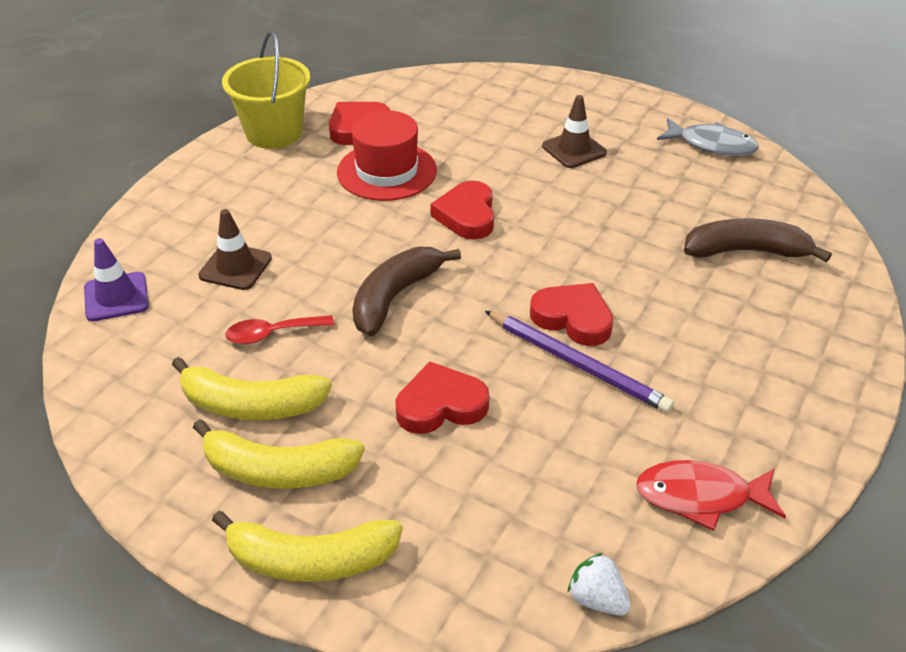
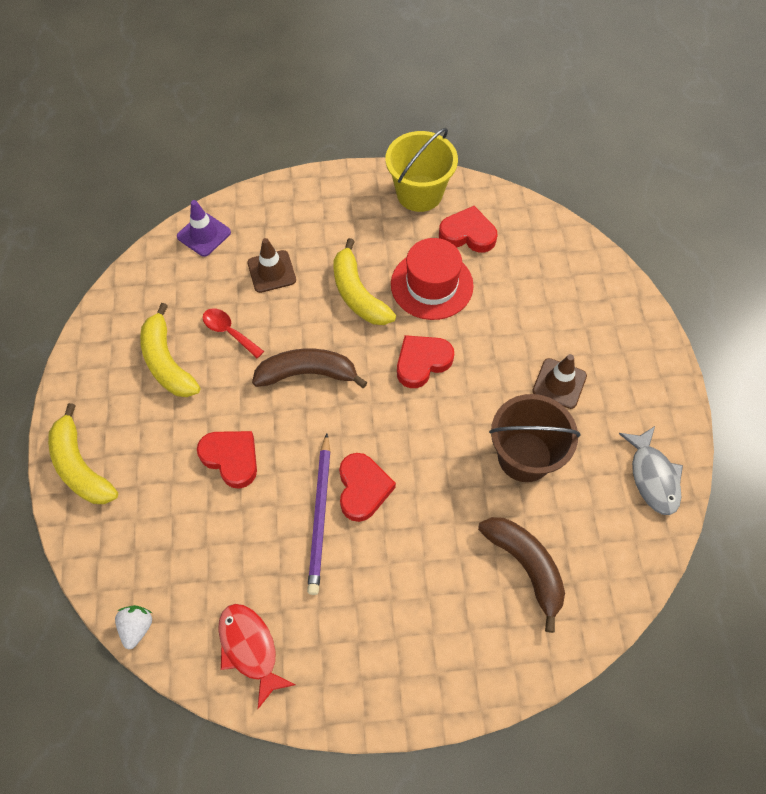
camera: 55 degrees right, 20 degrees up
yellow banana [193,419,365,489] -> yellow banana moved to [333,238,396,325]
none -> brown bucket [489,394,581,482]

